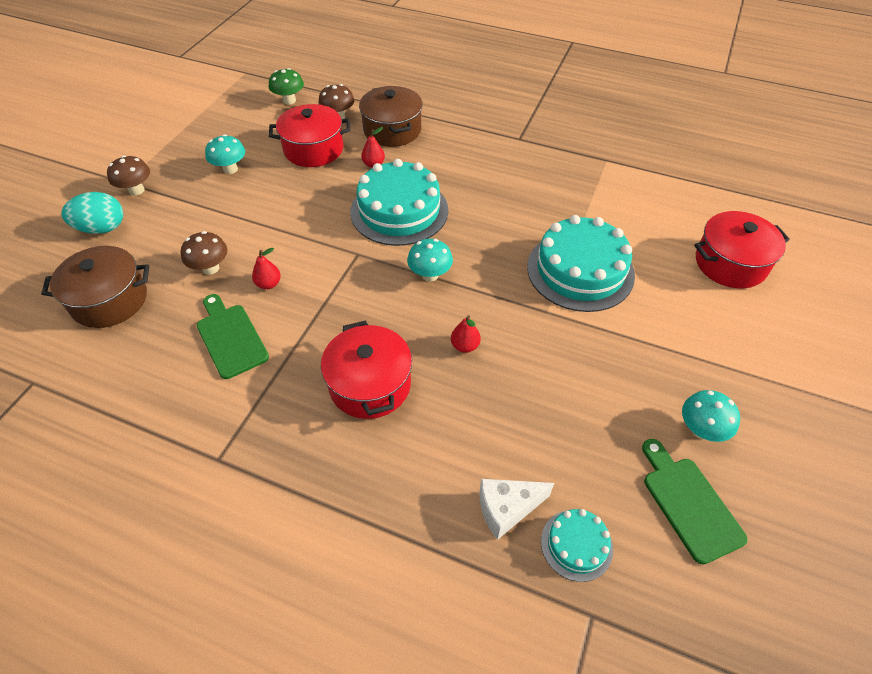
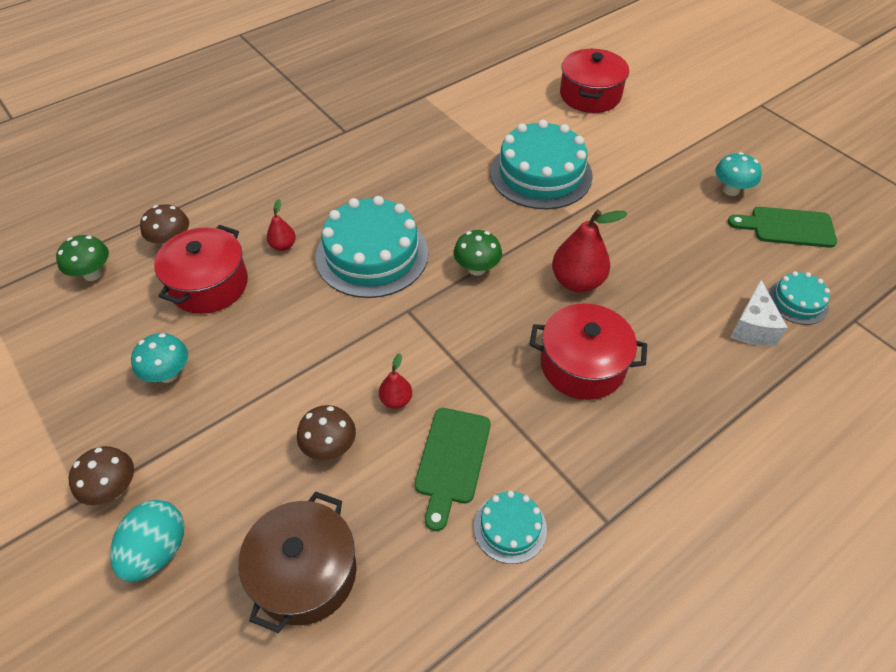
camera: 60 degrees left, 0 degrees up
green cutting board [197,294,269,379] -> green cutting board turned 75 degrees counterclockwise [414,408,490,531]
brown pot [359,86,423,147] -> none
turquoise mushroom [407,239,453,282] -> green mushroom [454,230,502,276]
red pear [451,315,481,353] -> red pear [552,210,627,292], size x1.90
none -> turquoise cake [474,491,547,564]

